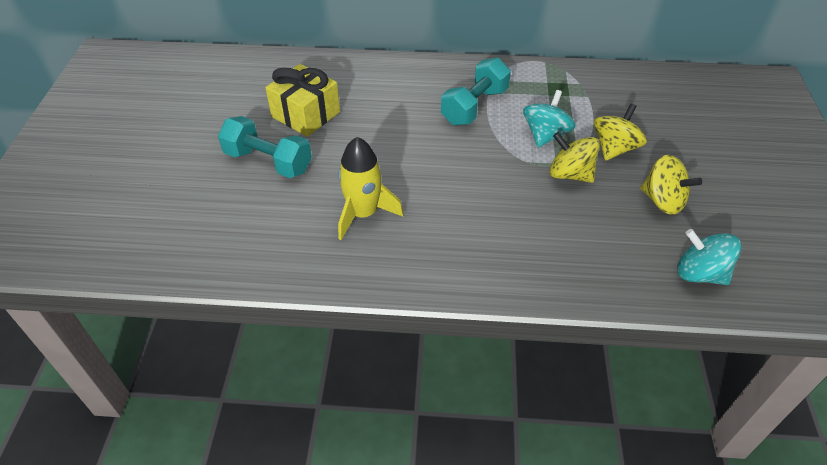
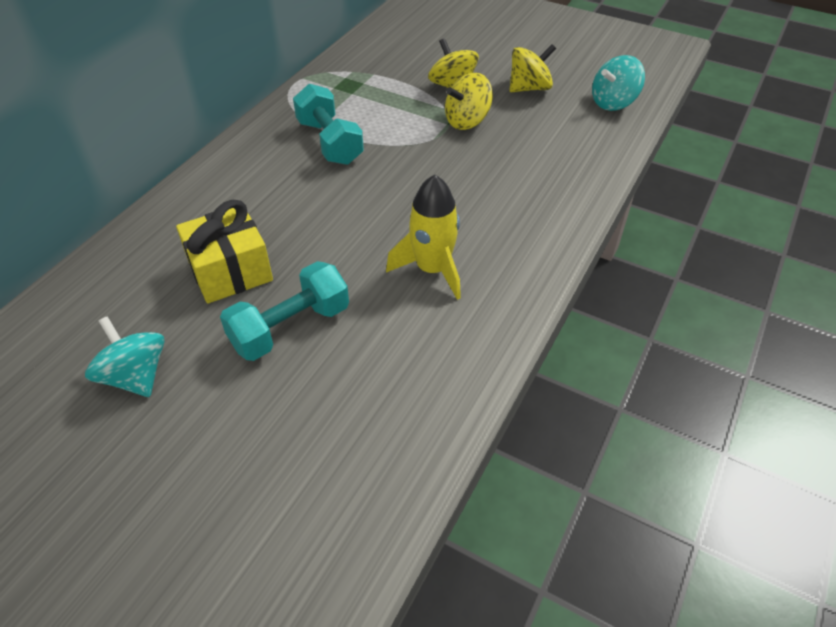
camera: 65 degrees left, 0 degrees up
turquoise spinning top [523,90,576,148] -> turquoise spinning top moved to [85,316,165,397]

